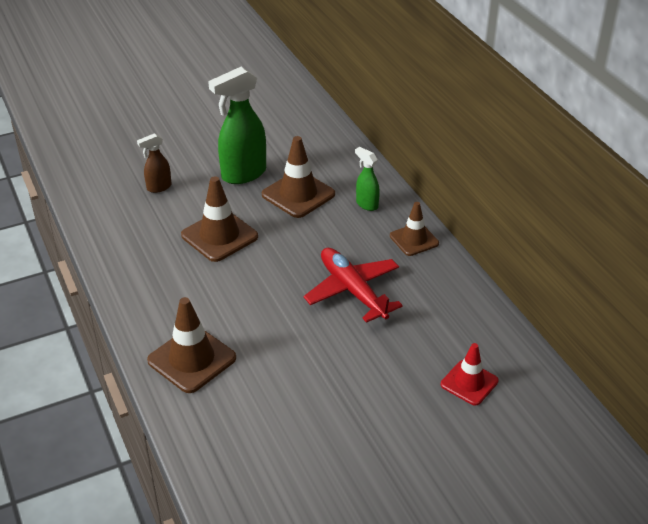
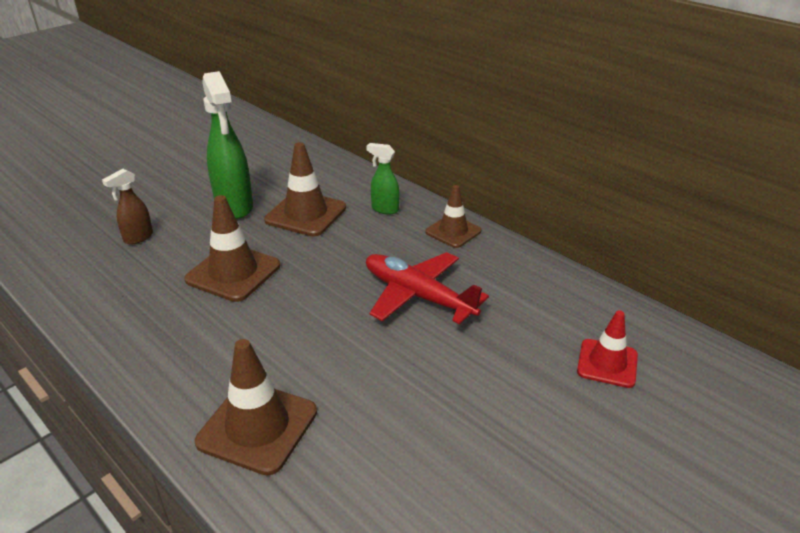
camera: 20 degrees left, 5 degrees down
green spray bottle [208,67,266,184] -> green spray bottle turned 60 degrees counterclockwise [203,71,253,219]

